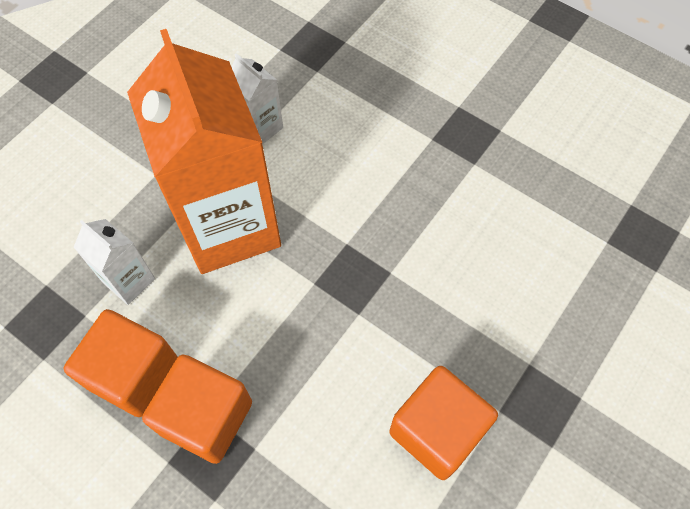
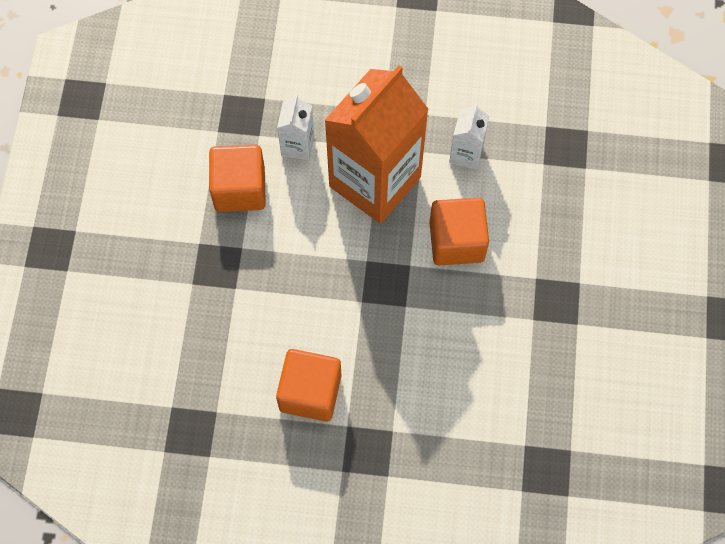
camera: 60 degrees right, 5 degrees up
orange cube [142,355,252,464] -> orange cube moved to [429,198,489,265]

